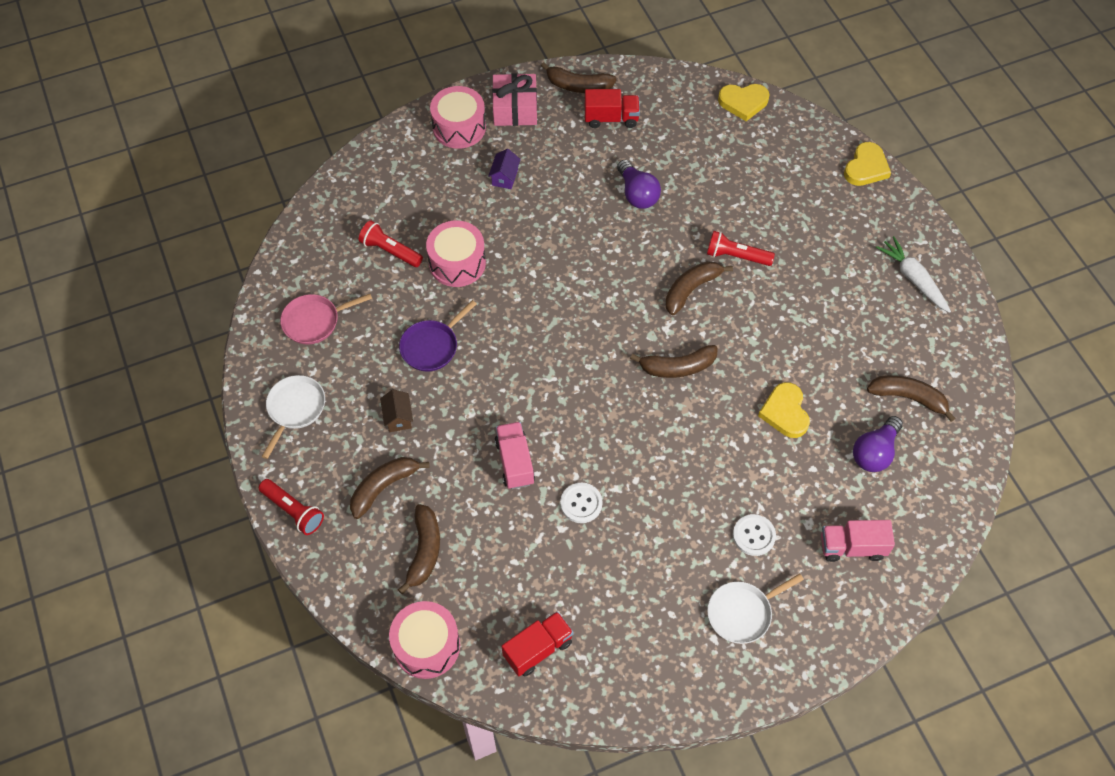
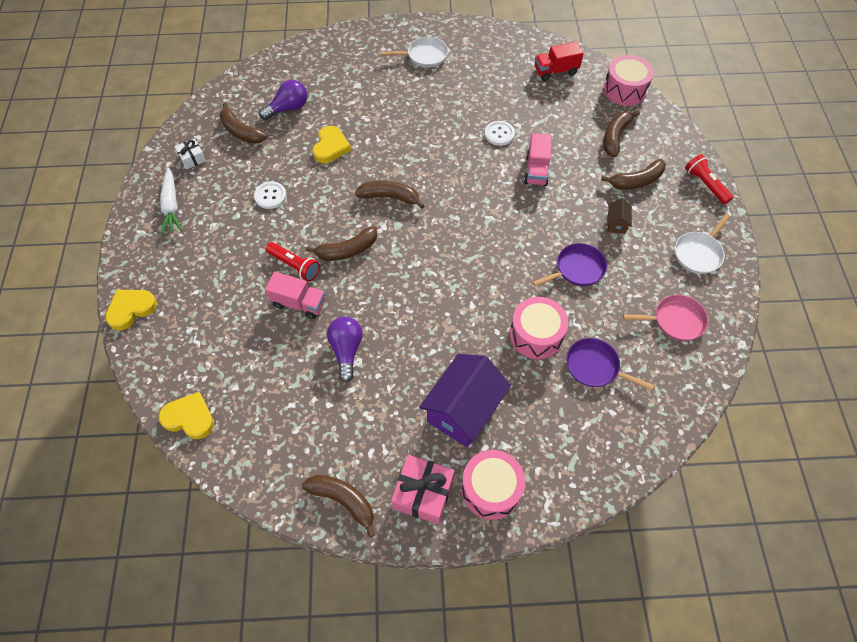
camera: 160 degrees left, 0 degrees up
red flashlight [359,220,423,267] -> purple pan [566,338,654,391]
purple house [488,149,521,189] -> purple house [419,354,511,447], size x2.30
red truck [585,89,640,128] -> none
white button [733,514,776,556] -> white button moved to [254,182,287,209]
pink truck [821,520,895,562] -> pink truck moved to [265,272,325,319]
none -> white gift [175,138,206,169]

